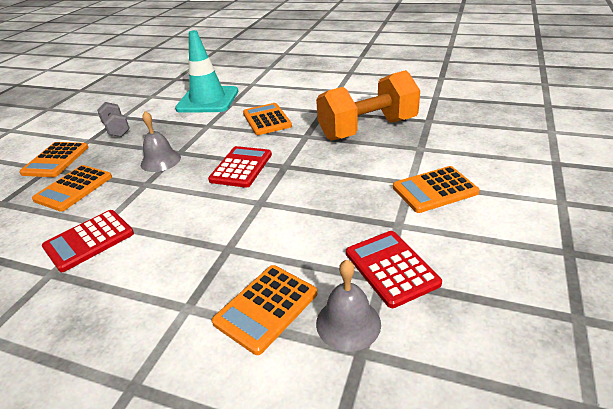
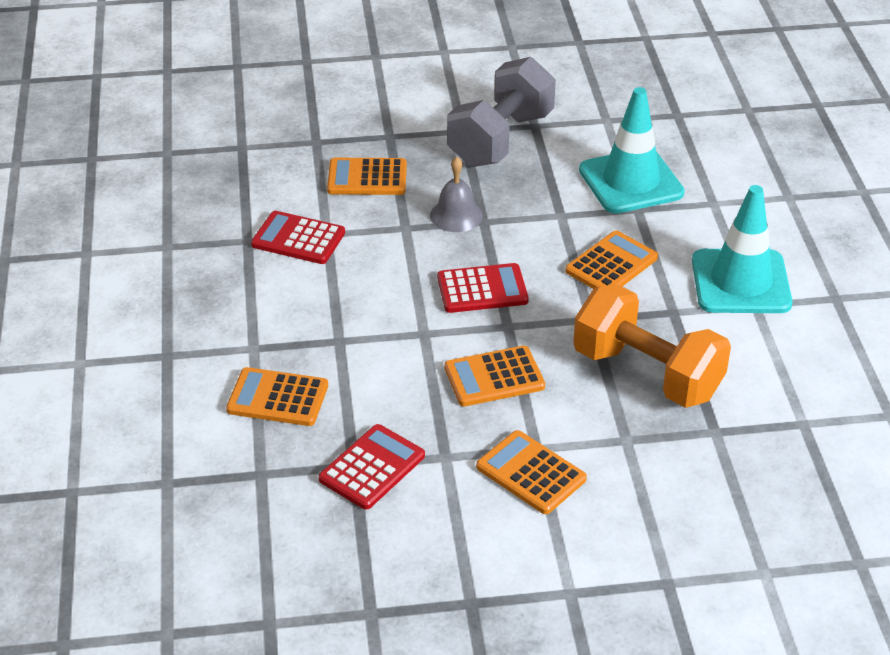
camera: 60 degrees right, 5 degrees up
orange calculator [19,142,89,177] -> orange calculator moved to [444,346,545,406]
grey dumbbell [97,102,130,137] -> grey dumbbell [447,57,556,167], size x2.02
grey bell [316,259,381,351] -> none
none -> turquoise traffic cone [692,185,792,313]

